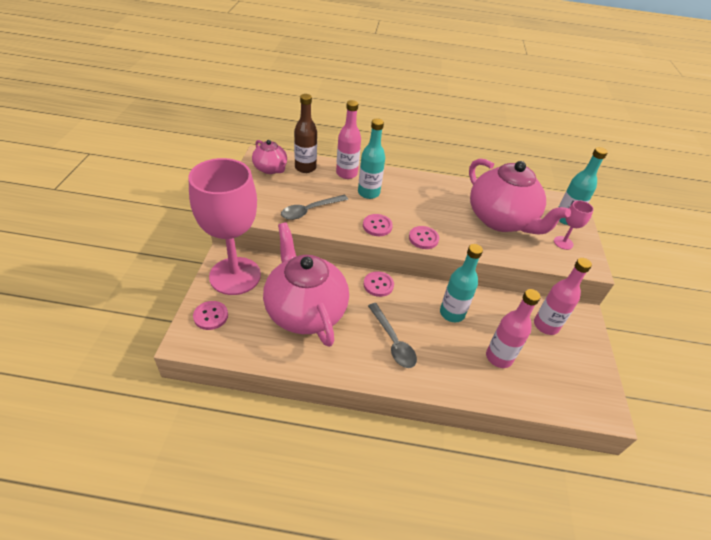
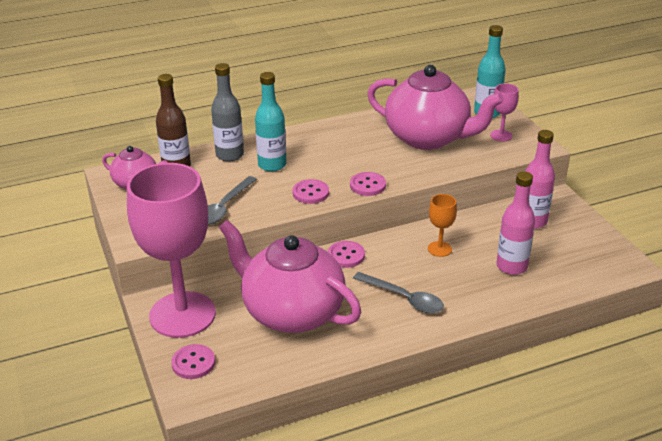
camera: 25 degrees left, 10 degrees down
pink bottle [336,100,361,179] -> grey bottle [211,63,244,162]
turquoise bottle [440,244,483,322] -> orange goblet [428,194,457,257]

